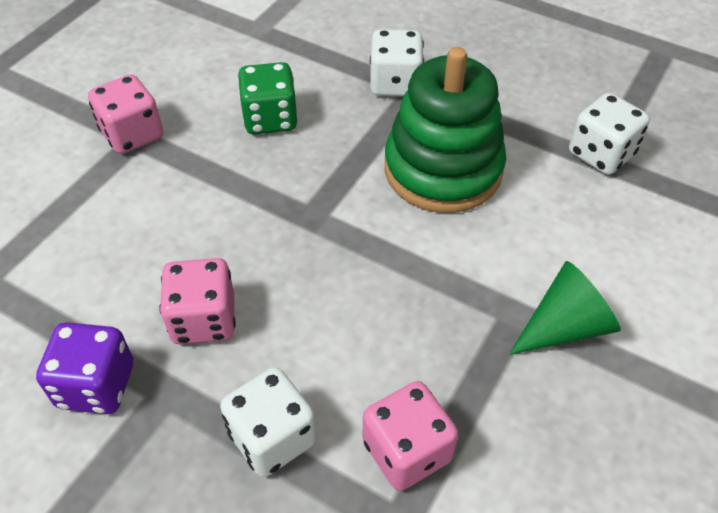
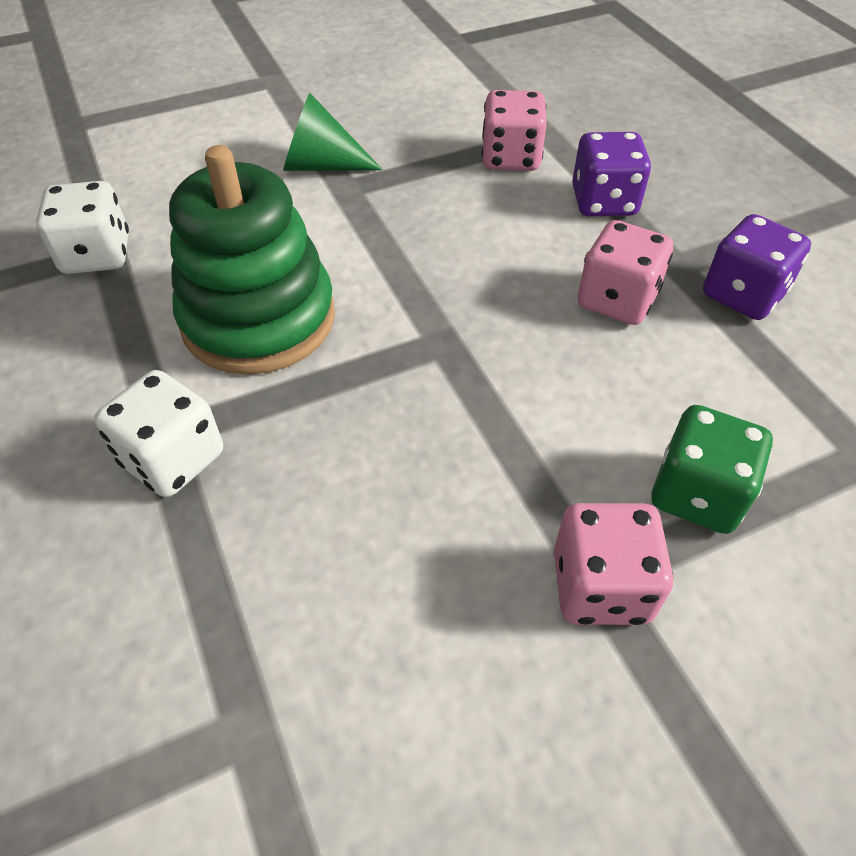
camera: 145 degrees left, 0 degrees up
white dice [220,367,317,477] -> purple dice [572,132,651,216]
green dice [238,62,298,135] -> green dice moved to [652,405,773,534]

